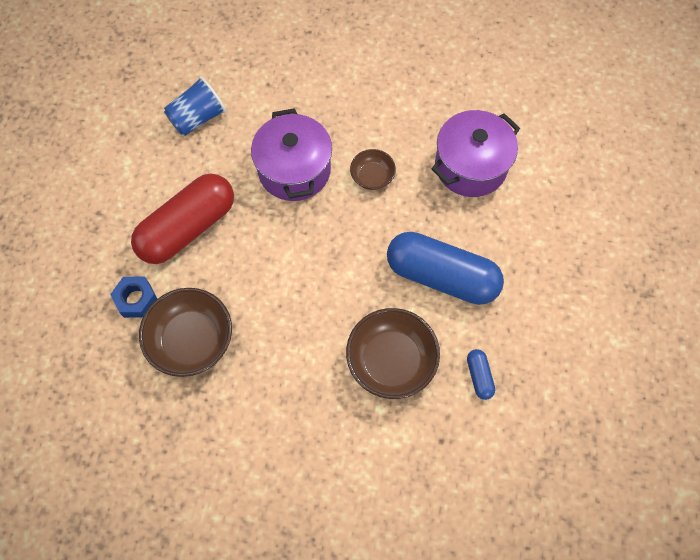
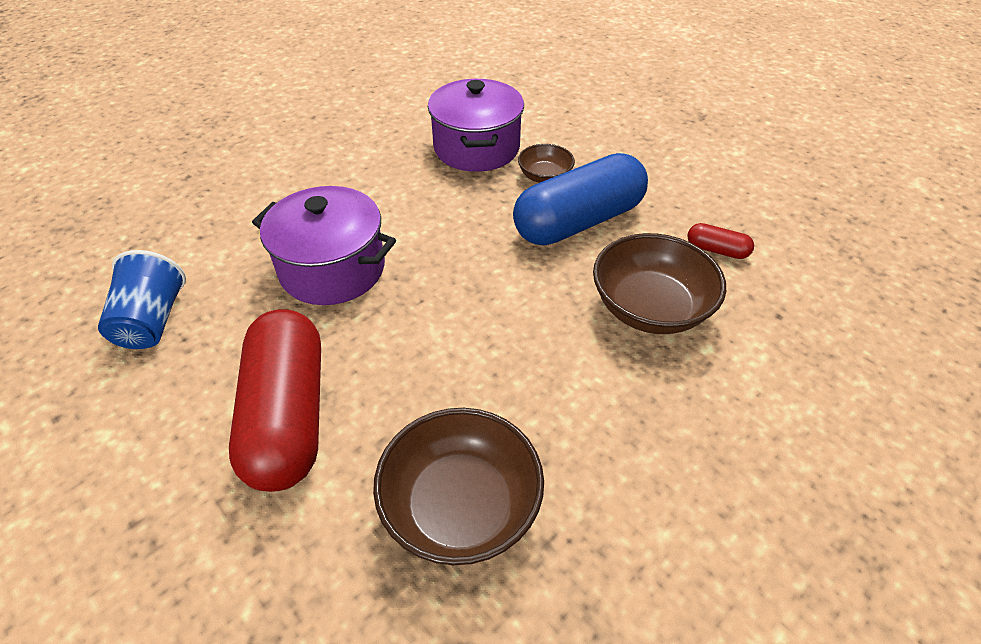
camera: 55 degrees left, 20 degrees down
blue nut [110,277,157,318] -> none
brown bowl [350,149,396,190] -> brown bowl moved to [518,144,575,183]
blue capsule [467,349,495,400] -> red capsule [687,223,754,259]

